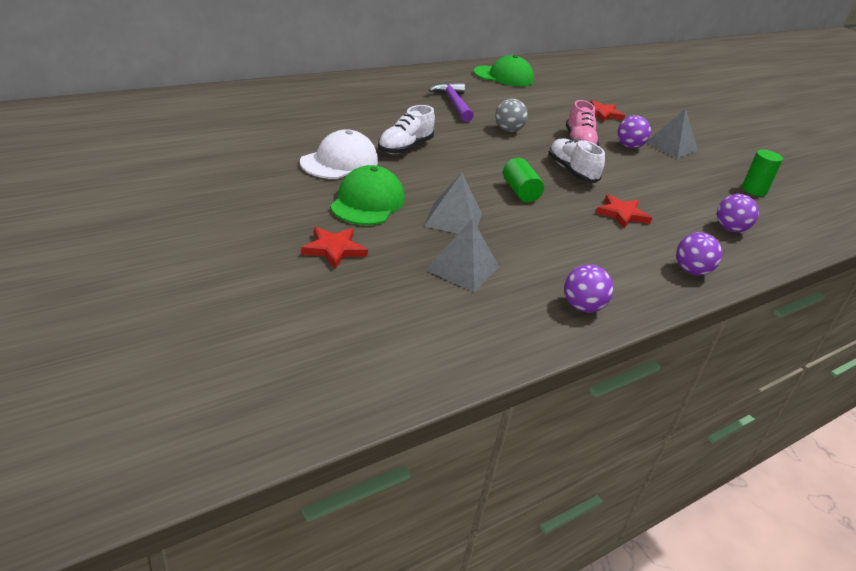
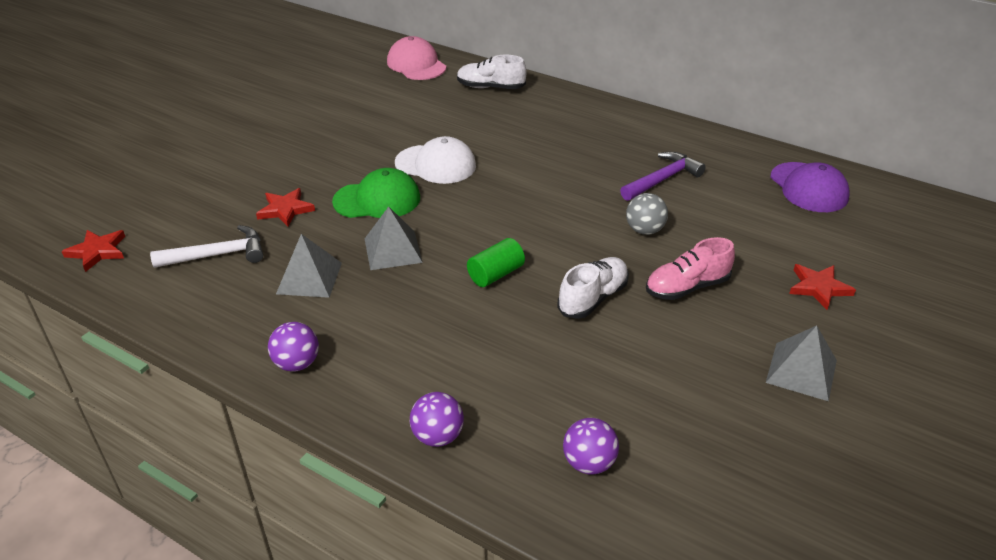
camera: 70 degrees right, 5 degrees up
white shoe [378,105,435,154] -> white shoe moved to [457,55,527,89]
green cap [473,55,534,87] -> purple cap [771,162,850,212]
red star [595,194,652,228] -> red star moved to [61,230,125,272]
purple ball [618,115,651,148] -> none
green cylinder [742,150,783,196] -> none
none -> white hammer [150,225,263,268]
none -> pink cap [387,36,446,80]

